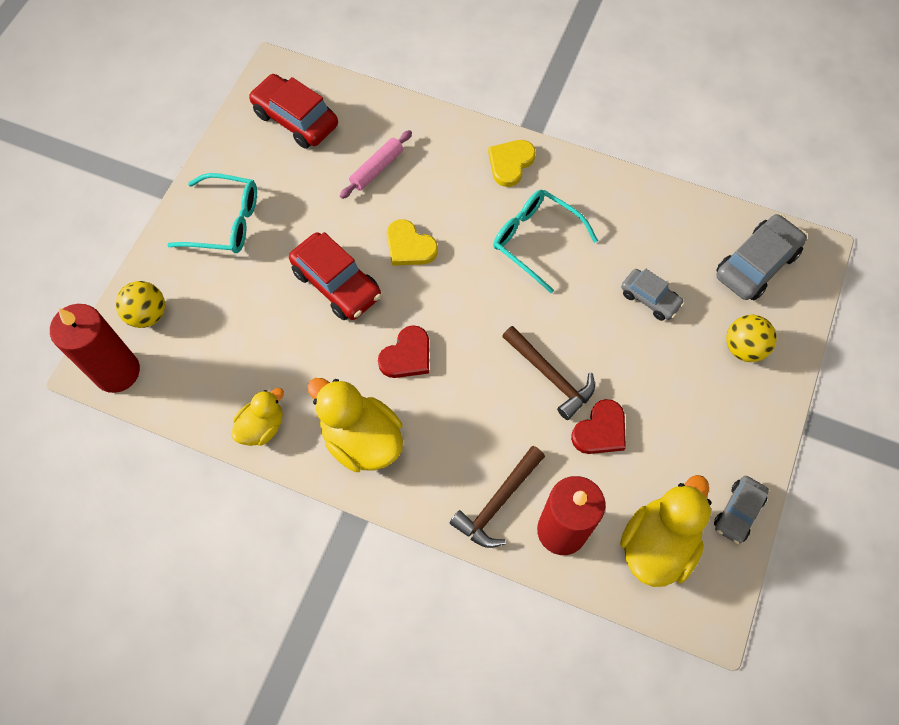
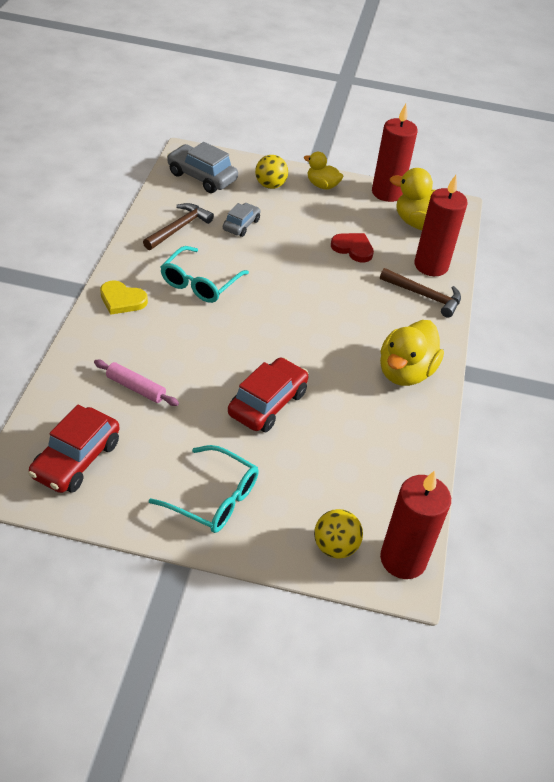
camera: 105 degrees left, 20 degrees down
turquoise glasses [167,173,257,253] -> turquoise glasses turned 120 degrees clockwise [149,445,259,533]
yellow duck [231,388,284,446] -> yellow duck moved to [304,152,343,190]
red heart [378,325,429,378] -> none
yellow heart [387,219,438,266] -> none
brown hammer [502,326,595,420] -> brown hammer moved to [143,203,214,250]
grey car [714,476,769,544] -> red candle [372,104,418,202]

